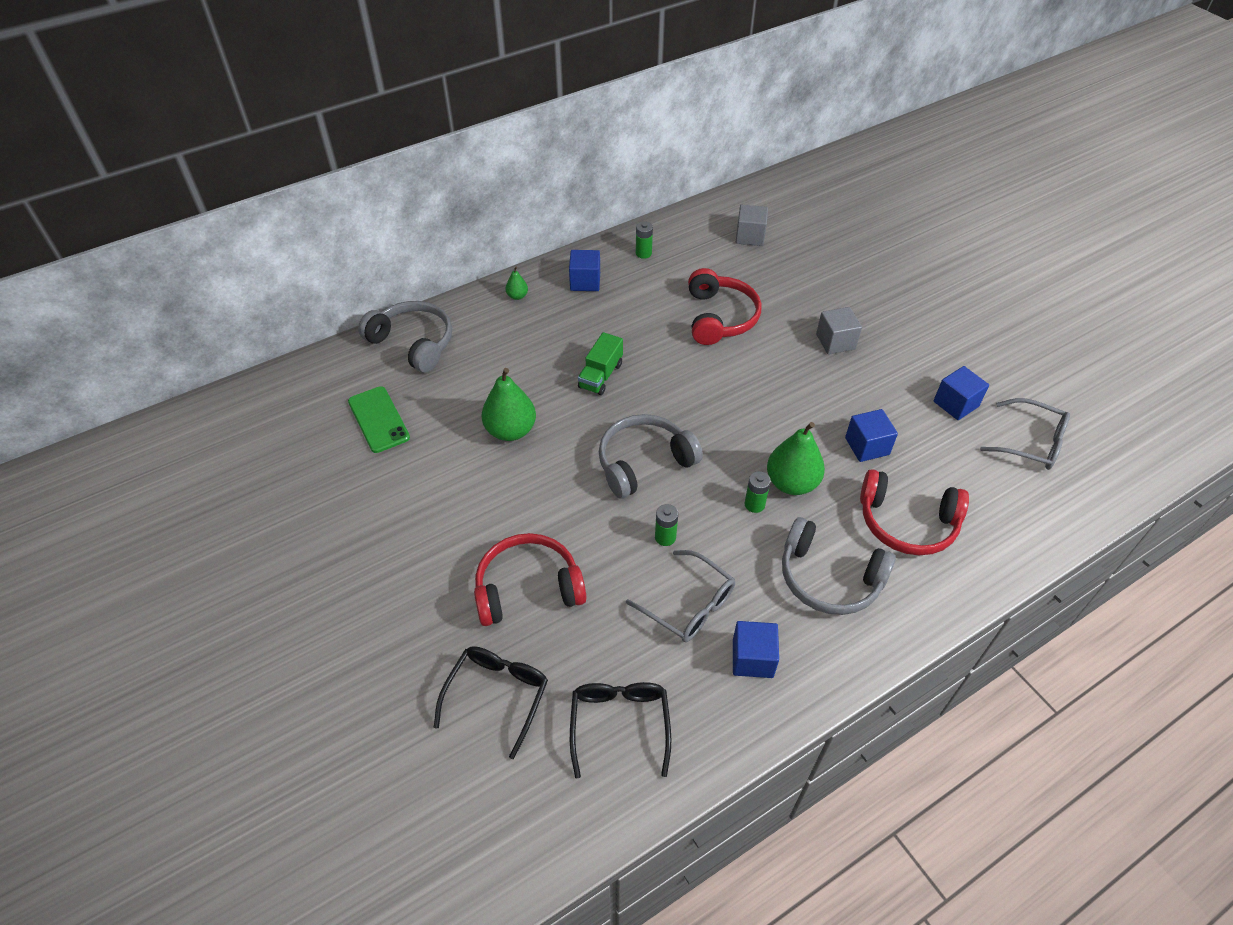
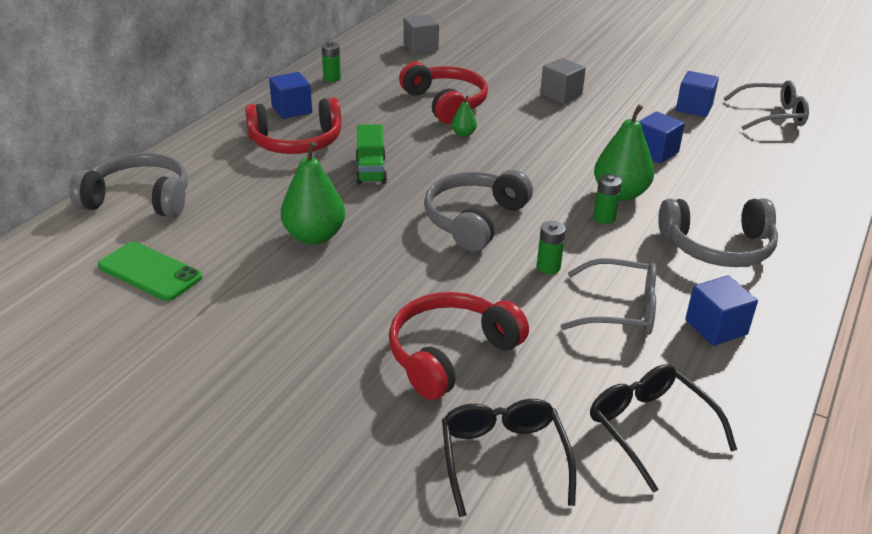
camera: 30 degrees left, 15 degrees down
green pear [505,267,528,300] -> green pear moved to [451,95,477,137]
red headphones [860,469,969,555] -> red headphones moved to [245,98,342,154]

